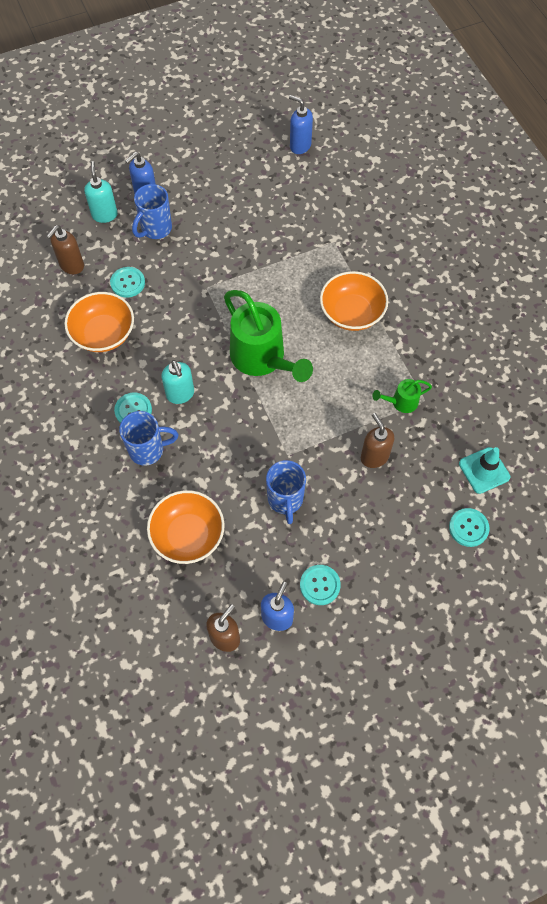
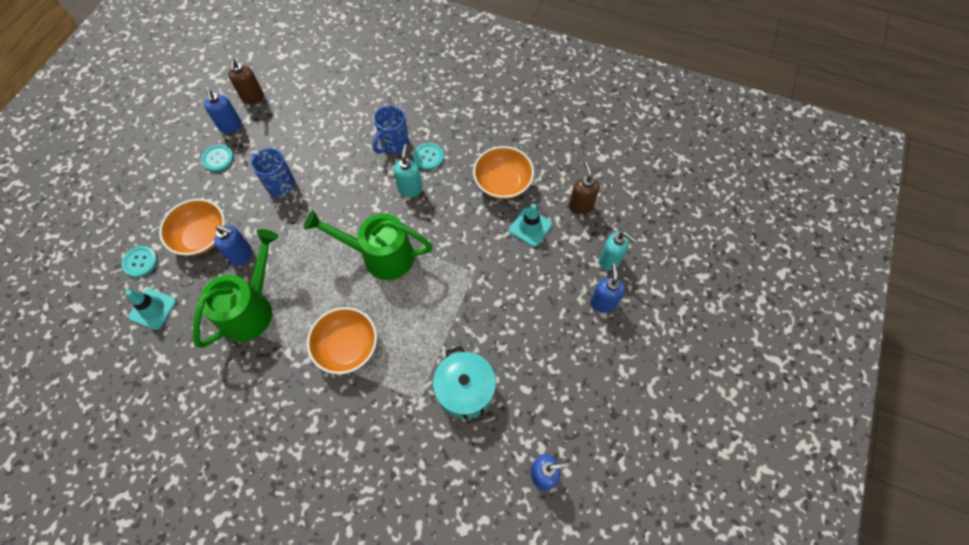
camera: 135 degrees right, 0 degrees up
turquoise button [110,267,145,298] -> turquoise traffic cone [509,204,552,247]
blue mug [132,184,172,239] -> none
orange bowl [147,490,225,564] -> orange bowl moved to [159,199,225,256]
turquoise soap dispenser [161,360,194,404] -> turquoise soap dispenser turned 75 degrees clockwise [393,144,422,197]
brown soap dispenser [361,413,395,468] -> blue soap dispenser [214,225,252,266]
green watering can [372,379,432,413] -> green watering can [193,229,279,348], size x2.14
none -> turquoise pot [433,346,496,424]

